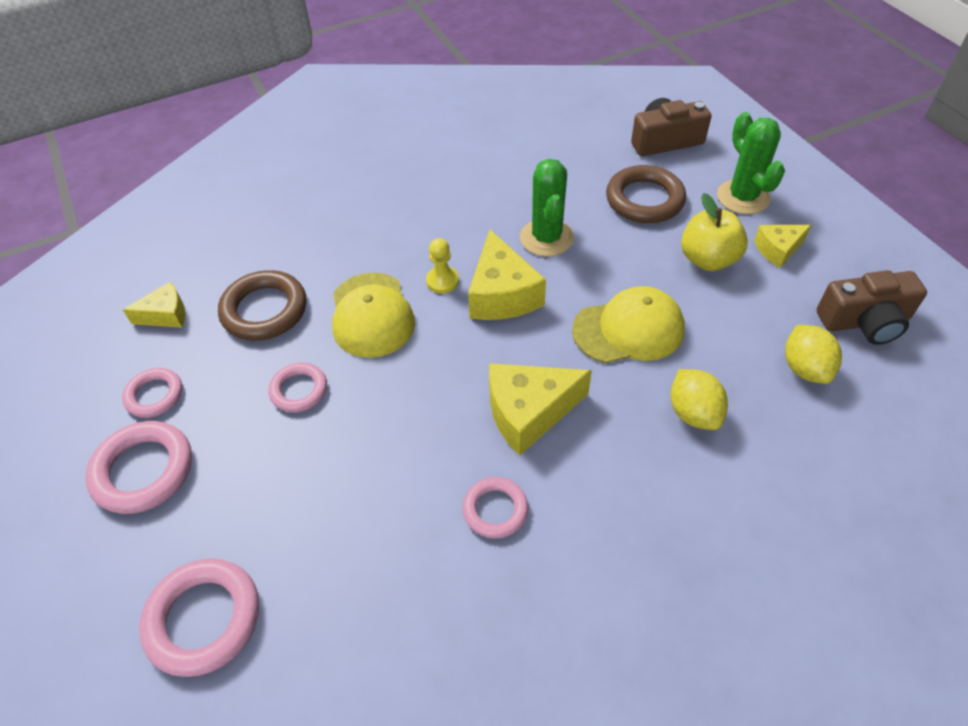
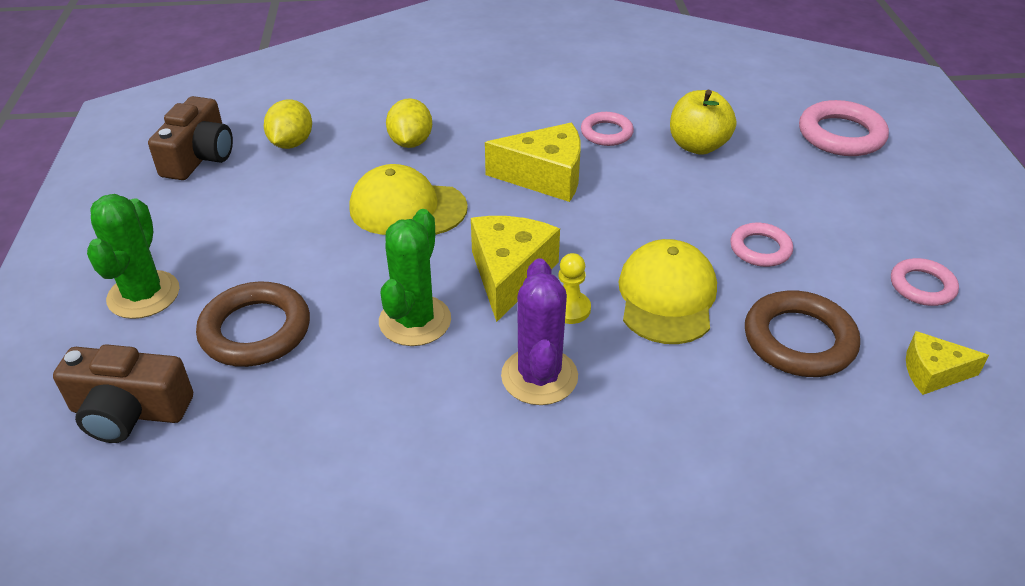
camera: 160 degrees left, 10 degrees down
pink ring [85,421,192,514] -> none
yellow apple [681,193,748,271] -> yellow apple moved to [670,90,736,155]
yellow cheese [754,225,811,268] -> none
brown camera [817,270,927,345] -> brown camera turned 90 degrees clockwise [148,96,233,180]
none -> purple cactus [501,259,578,405]

